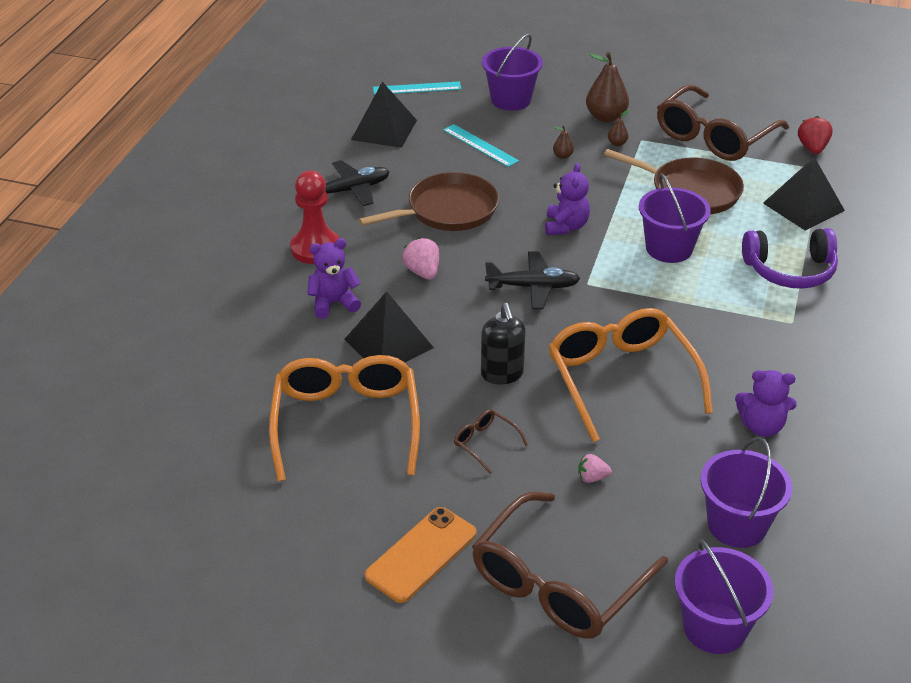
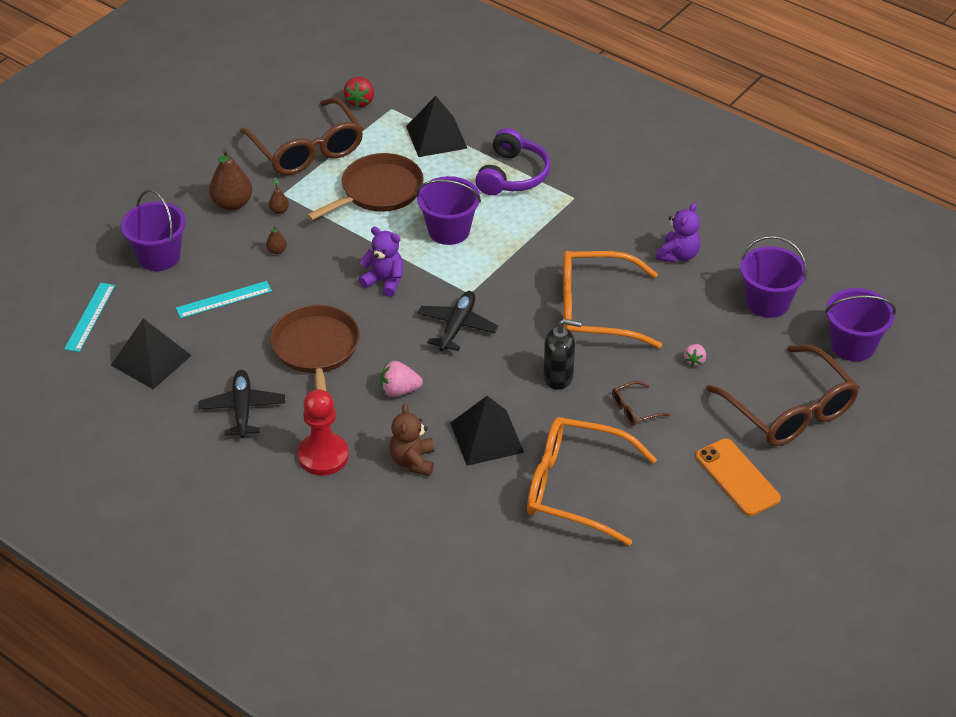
camera: 70 degrees left, 5 degrees up
purple teddy bear [307,238,361,319] -> brown teddy bear [389,404,435,476]
red strawberry [798,116,833,154] -> red strawberry turned 105 degrees counterclockwise [344,77,374,108]

